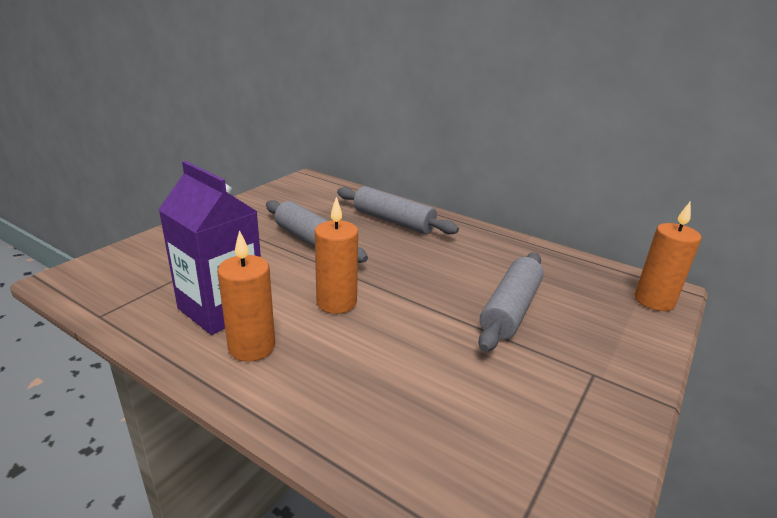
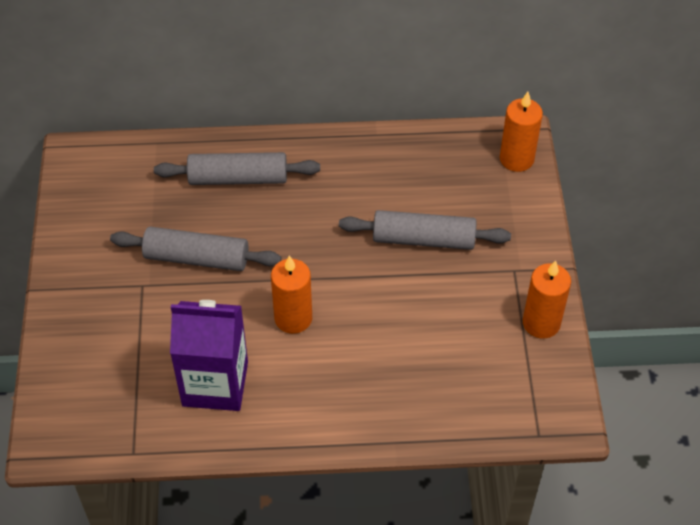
camera: 35 degrees left, 25 degrees up
orange candle [217,230,275,362] -> orange candle moved to [523,260,571,338]
grey rolling pin [478,252,544,352] -> grey rolling pin turned 75 degrees counterclockwise [339,210,511,250]

